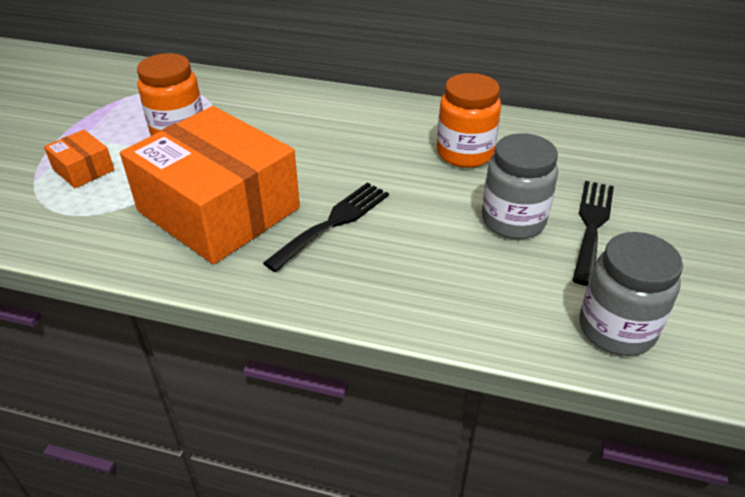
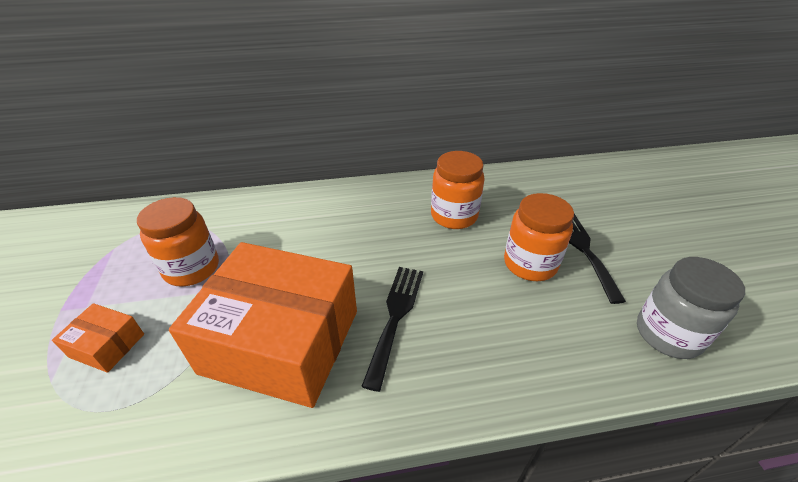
camera: 25 degrees left, 0 degrees up
grey jar [482,133,558,239] -> orange jar [504,193,574,281]

